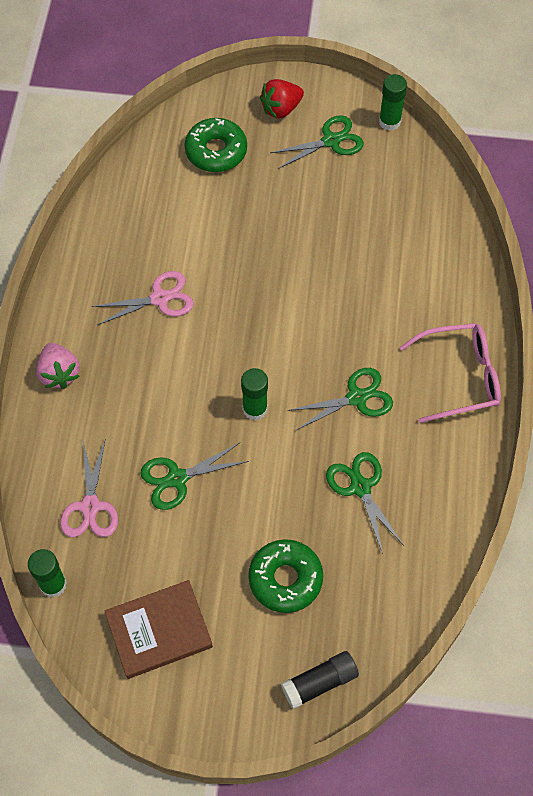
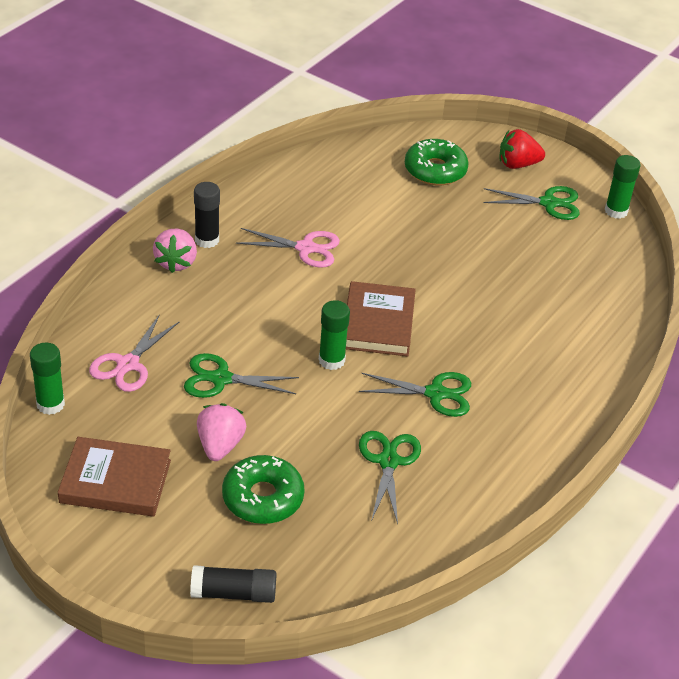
camera: 25 degrees right, 20 degrees down
pink glasses [400,323,501,423] -> none
none -> black glue stick [194,182,220,248]
none -> pink strawberry [197,403,246,461]
none -> brown book [346,281,416,356]

